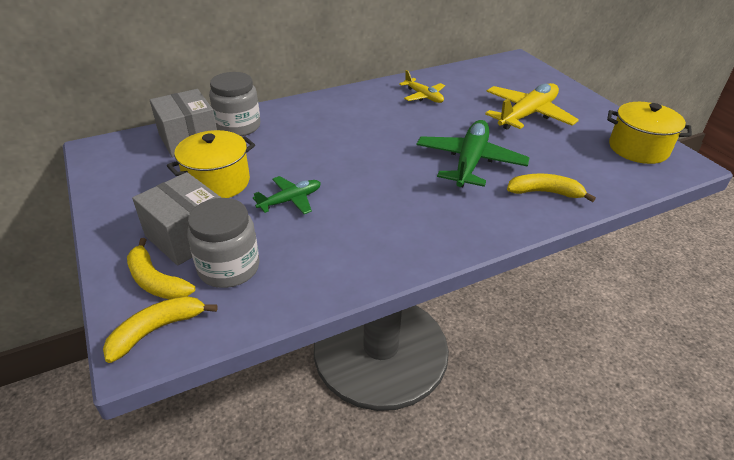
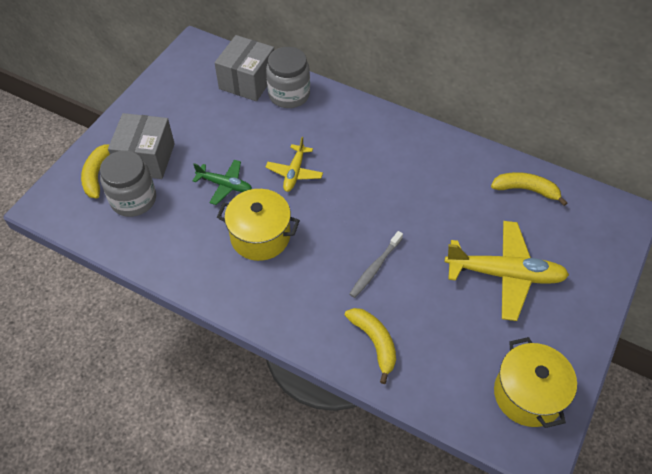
camera: 55 degrees right, 15 degrees up
yellow banana [103,296,218,363] -> yellow banana moved to [491,172,567,206]
yellow pot [167,130,255,198] -> yellow pot moved to [217,189,300,261]
yellow plane [399,70,445,103] -> yellow plane moved to [266,137,323,192]
green plane [417,120,530,187] -> grey toothbrush [349,231,403,298]

